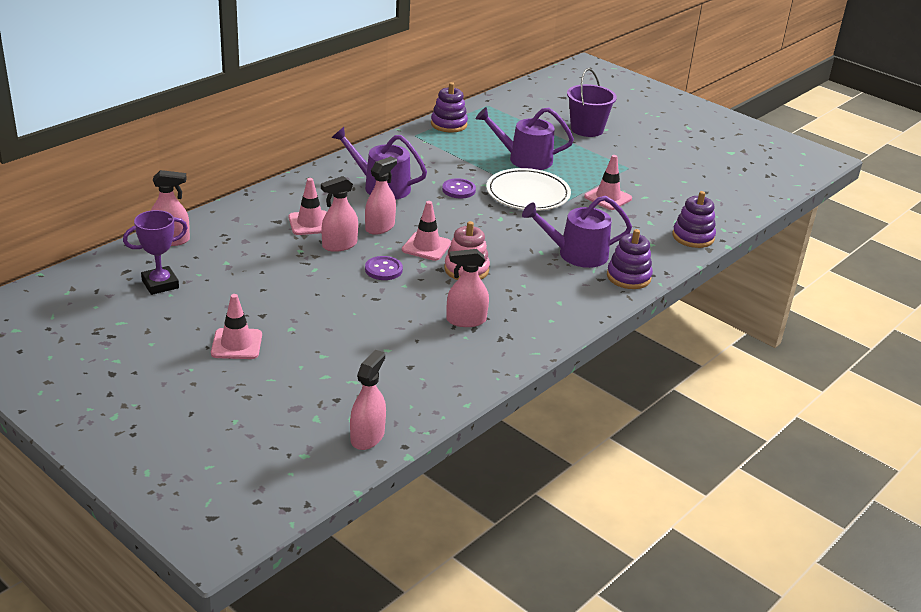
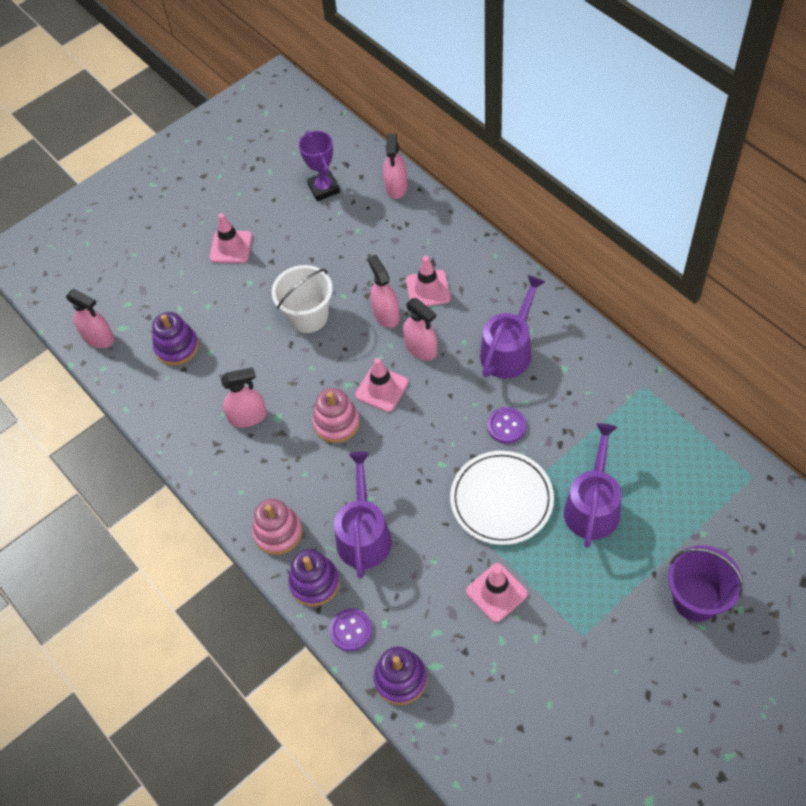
camera: 105 degrees right, 25 degrees up
purple button [365,256,403,280] -> purple button moved to [329,608,372,651]
purple stacking toy [431,82,468,132] -> purple stacking toy moved to [152,312,199,366]
pink spray bottle [446,249,489,327] -> pink spray bottle turned 75 degrees clockwise [221,367,267,428]
none -> pink stacking toy [252,499,302,555]
none -> white bucket [272,265,333,333]

